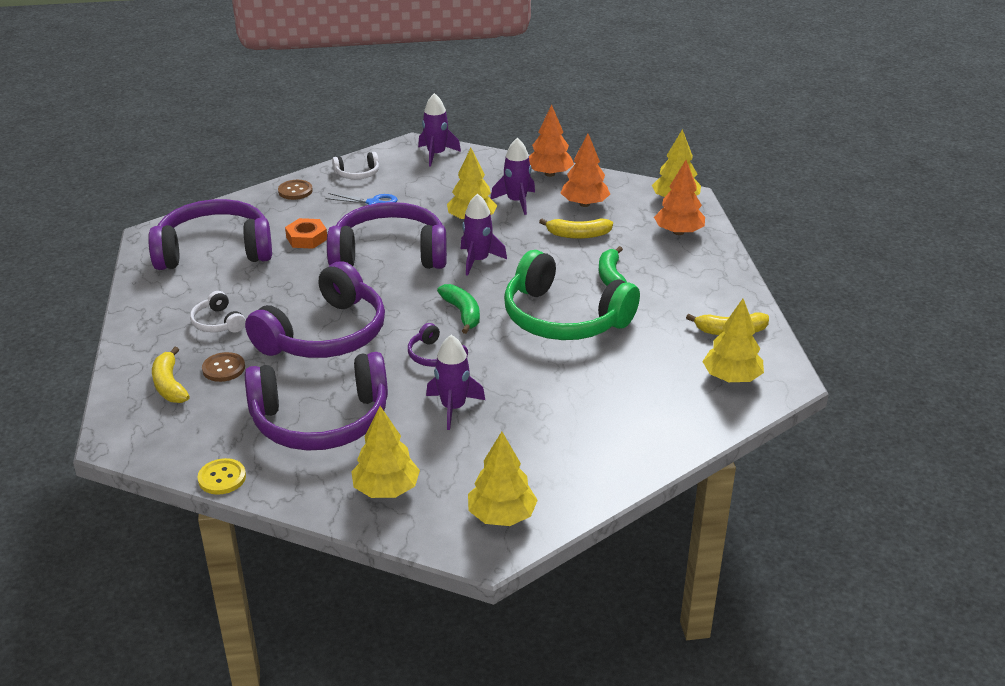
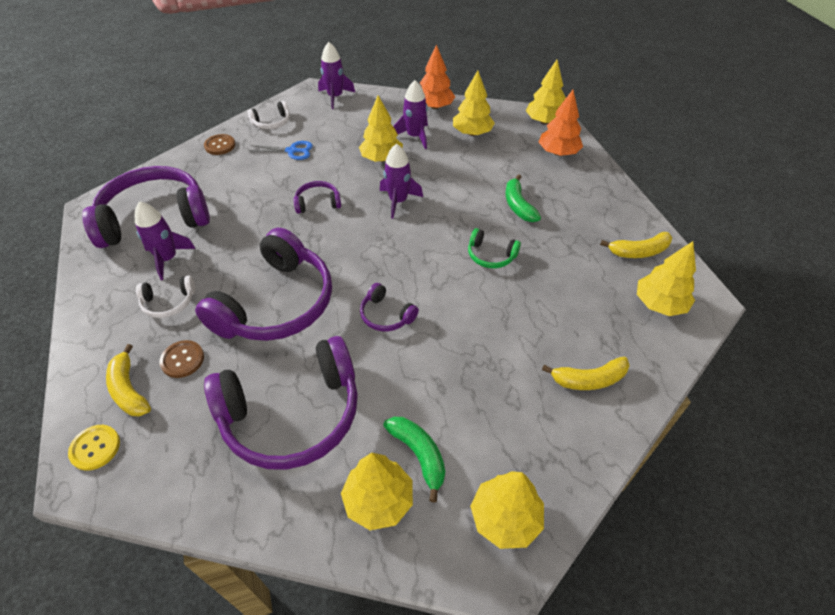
camera: 10 degrees left, 15 degrees up
white headphones [190,291,246,333] -> white headphones turned 60 degrees counterclockwise [136,276,195,318]
yellow button [197,458,246,495] -> yellow button moved to [68,425,120,471]
orange nut [285,218,327,249] -> none
purple headphones [327,202,447,269] -> purple headphones [293,181,341,214], size x0.44
purple rocket [426,335,485,430] -> purple rocket moved to [135,201,196,280]
green banana [437,284,480,334] -> green banana moved to [383,417,445,502]
green headphones [504,250,640,340] -> green headphones [468,228,521,268], size x0.44
yellow banana [539,218,613,239] -> yellow banana moved to [542,357,630,390]
orange tree [561,134,610,207] -> yellow tree [453,71,495,136]

